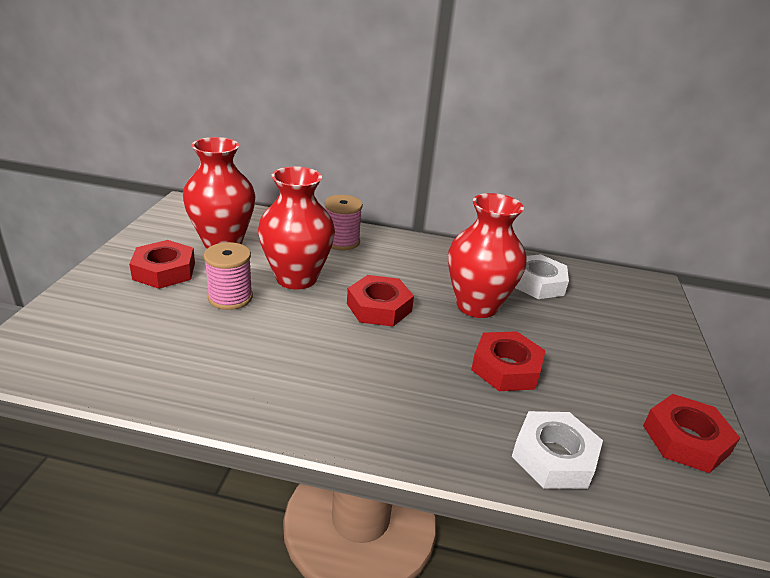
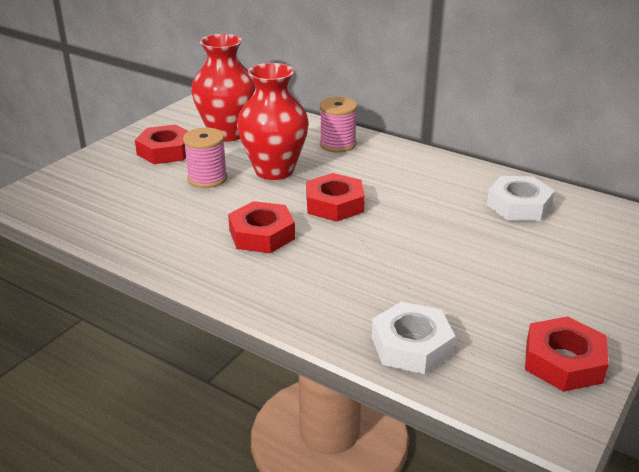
camera: 25 degrees right, 0 degrees up
red vase [448,193,526,318] -> none
red nut [471,331,546,391] -> red nut moved to [228,201,295,253]

